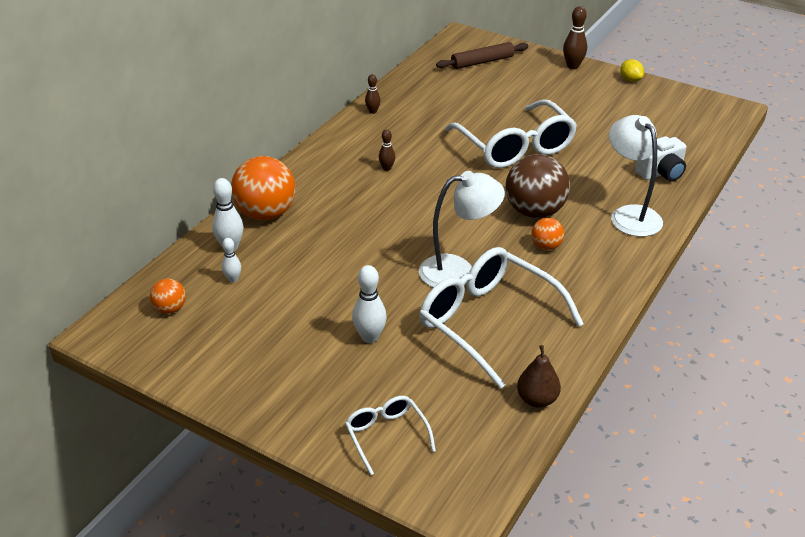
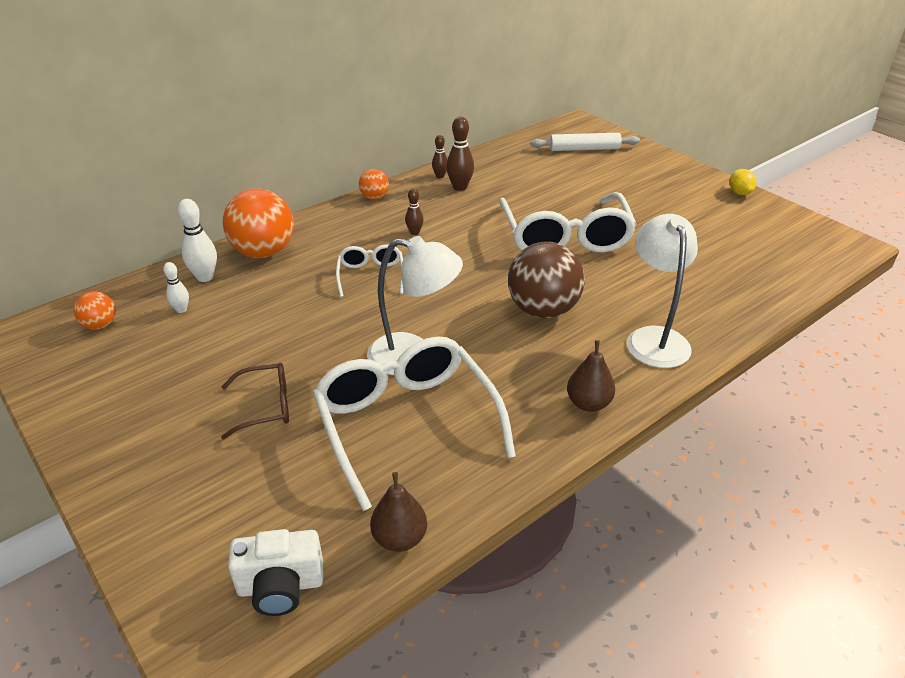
camera: 20 degrees right, 0 degrees up
white glasses [345,396,436,475] -> white glasses moved to [336,244,403,297]
white bowling pin [352,265,387,343] -> brown glasses [221,363,289,439]
brown rolling pin [436,42,528,69] -> white rolling pin [531,133,640,151]
orange ball [531,218,564,250] -> orange ball moved to [359,169,389,200]
brown bowling pin [563,6,587,69] -> brown bowling pin moved to [446,117,474,191]
white camera [635,136,686,181] -> white camera moved to [228,529,323,616]
none -> brown pear [567,340,615,412]

